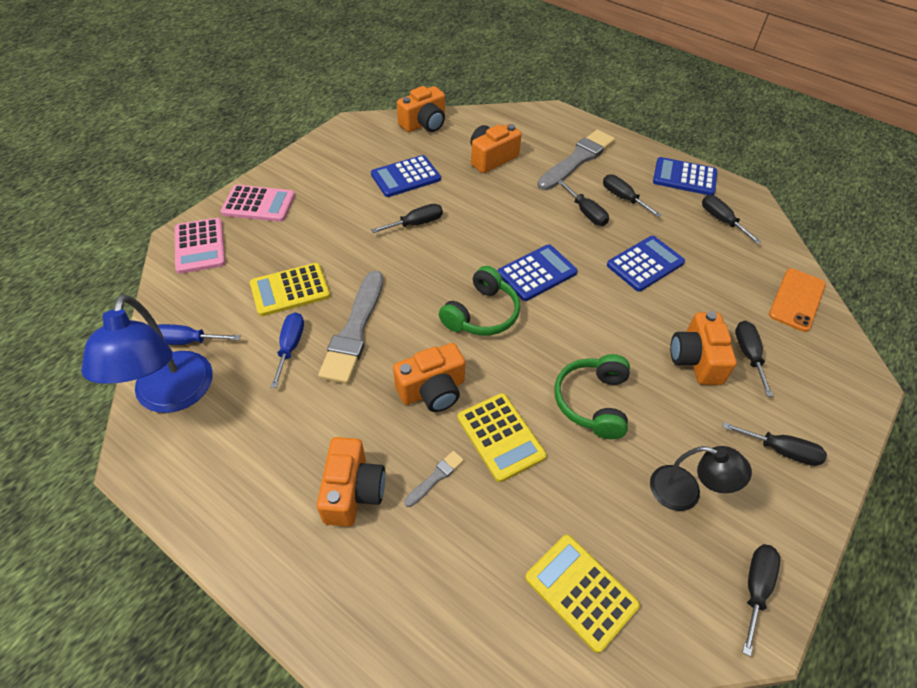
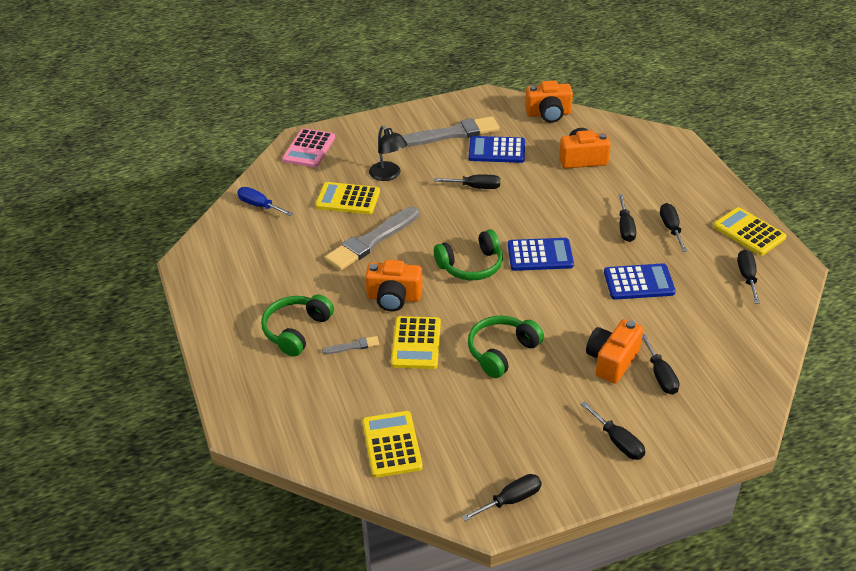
camera: 35 degrees right, 10 degrees down
blue lamp [81,294,213,413] -> none
pink calculator [221,185,295,222] -> none
blue screwdriver [271,312,304,388] -> none
orange camera [317,437,385,527] -> green headphones [261,295,334,357]
grey brush [537,130,615,190] -> grey brush moved to [402,116,500,147]
black lamp [650,446,752,511] -> black lamp moved to [369,126,408,181]
blue calculator [653,157,717,195] -> yellow calculator [713,207,786,256]
black screwdriver [735,321,773,396] -> black screwdriver turned 135 degrees clockwise [642,334,679,395]
orange phone [769,268,826,332] -> none

